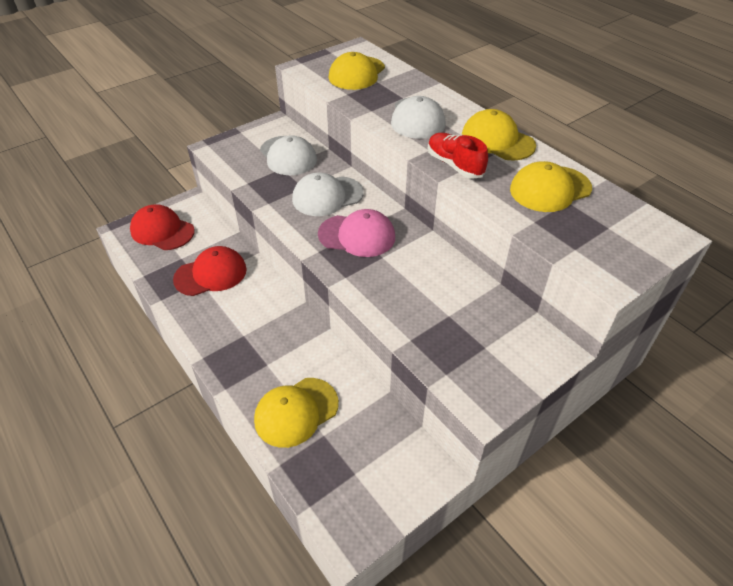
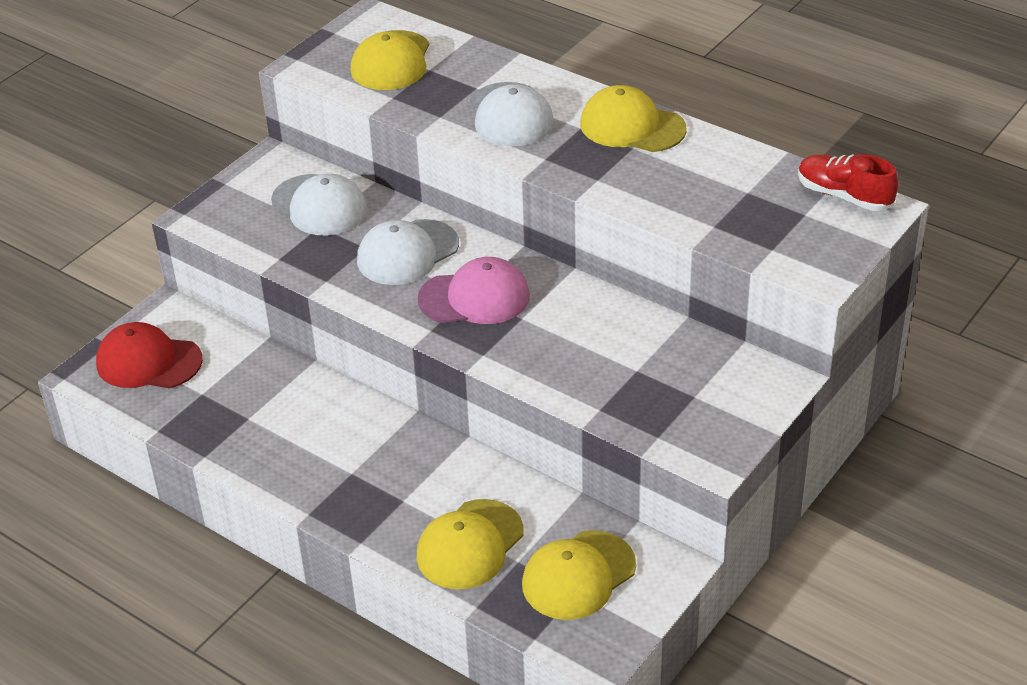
camera: 15 degrees left, 5 degrees down
red cap [173,246,247,296] -> none
red shoe [428,133,488,179] -> red shoe moved to [798,154,899,211]
yellow cap [510,161,592,212] -> yellow cap moved to [522,530,636,620]

